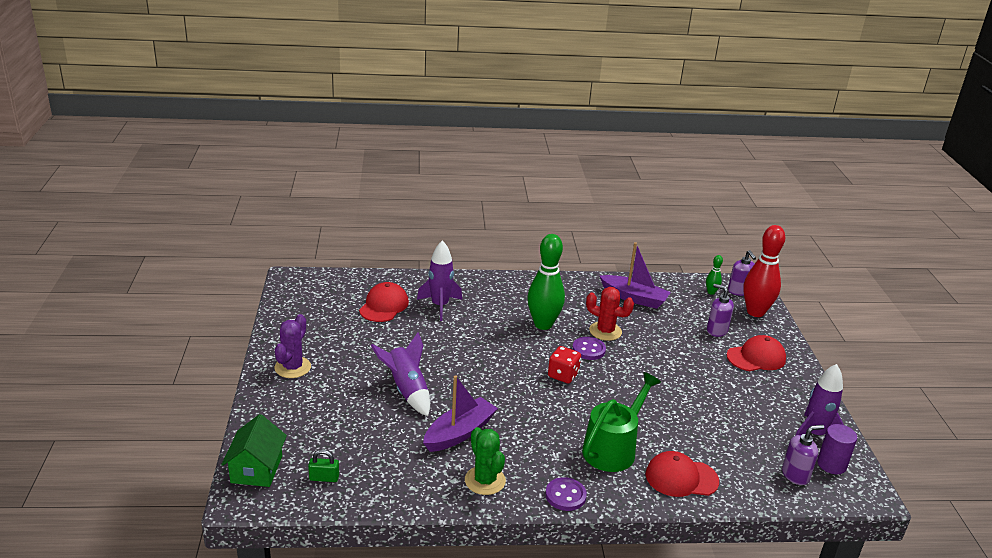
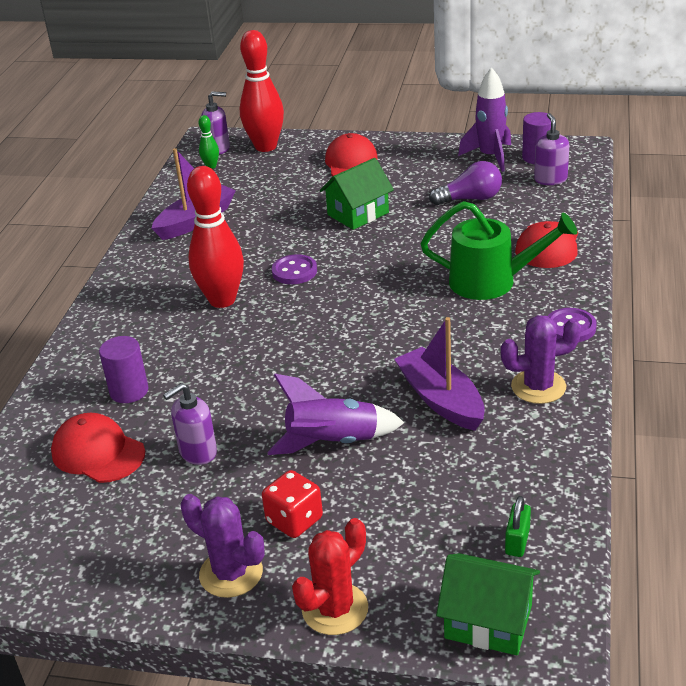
camera: 70 degrees left, 5 degrees up
purple rocket [417,240,462,321] -> purple cylinder [99,336,148,403]
green cactus [465,427,506,495] -> purple cactus [501,315,581,404]
green bowling pin [527,234,565,330] -> red bowling pin [187,166,244,308]
red dice [548,346,581,383] -> red dice moved to [262,470,323,538]
green watering can [582,372,661,472] -> green watering can turned 135 degrees clockwise [421,201,577,300]
red cactus [586,287,634,341] -> red cactus moved to [292,518,368,635]
purple soap dispenser [707,284,734,337] -> purple soap dispenser moved to [163,383,217,465]
none -> green house [320,158,394,230]
none -> purple light bulb [429,161,502,205]

